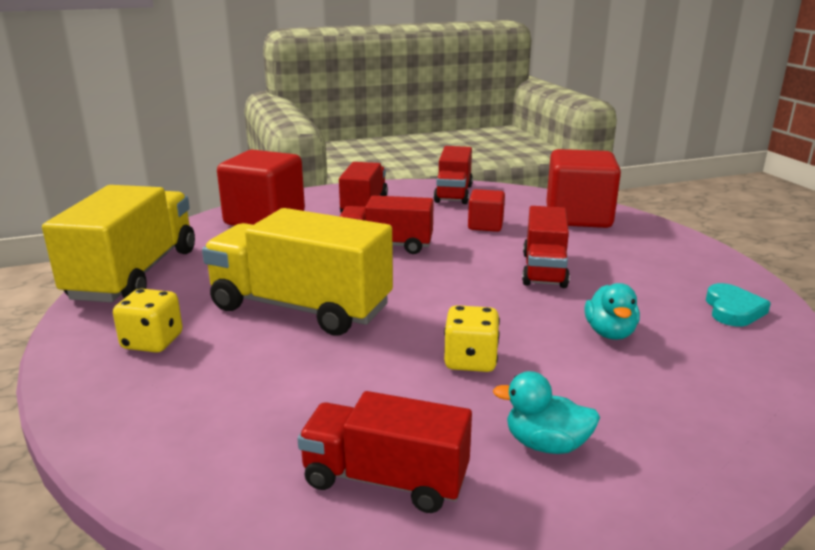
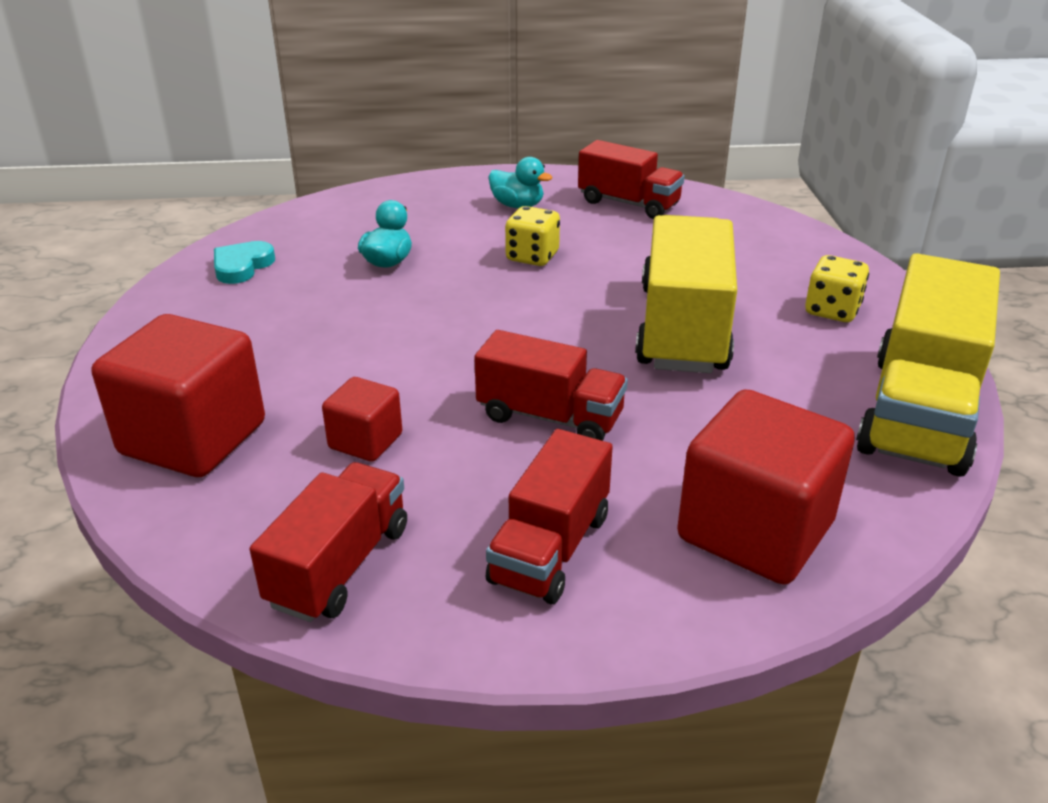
camera: 165 degrees left, 10 degrees up
yellow truck [202,208,393,336] -> yellow truck turned 120 degrees counterclockwise [635,215,737,373]
red truck [522,206,570,288] -> none

